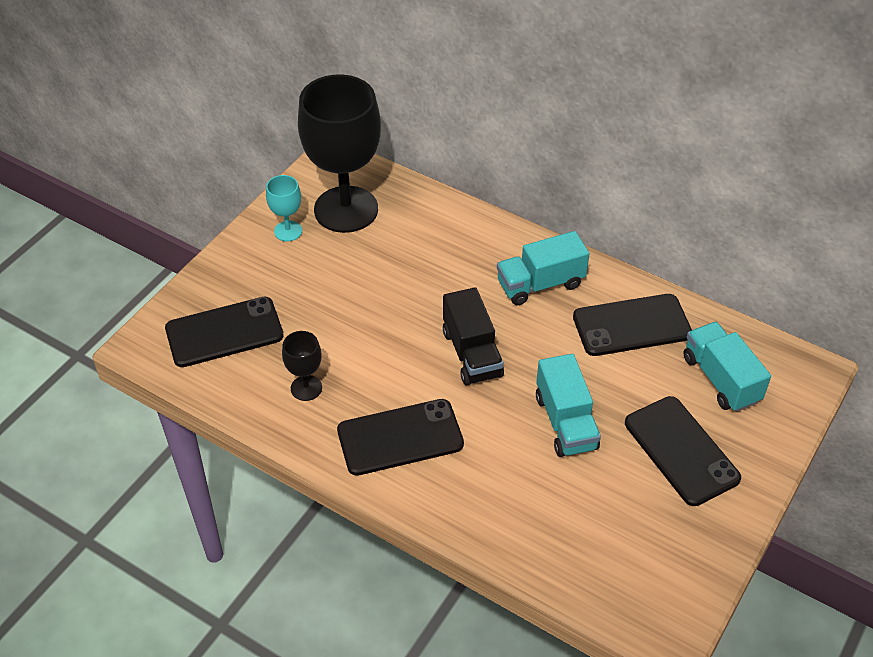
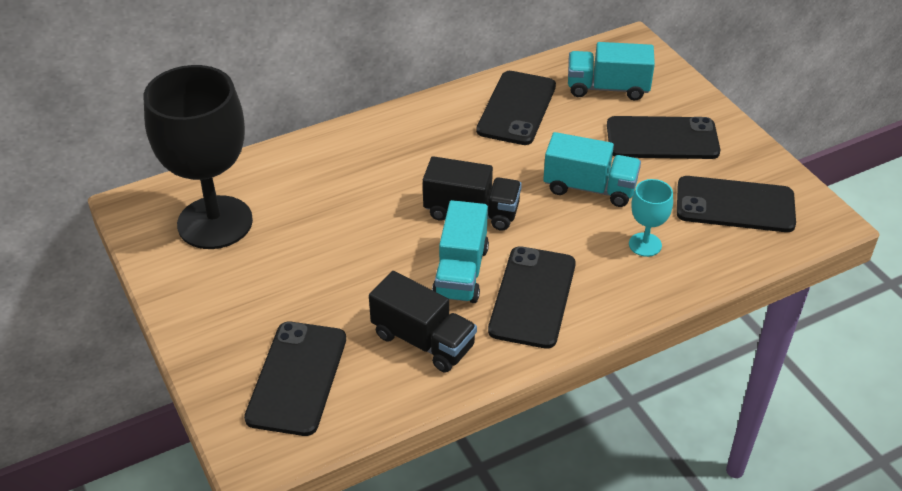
camera: 60 degrees left, 5 degrees down
turquoise goblet [266,175,302,242] -> turquoise goblet moved to [629,179,673,257]
black goblet [282,331,322,401] -> black truck [369,271,477,372]
turquoise truck [497,231,589,306] -> turquoise truck moved to [432,200,489,303]
none -> black phone [677,176,796,232]

